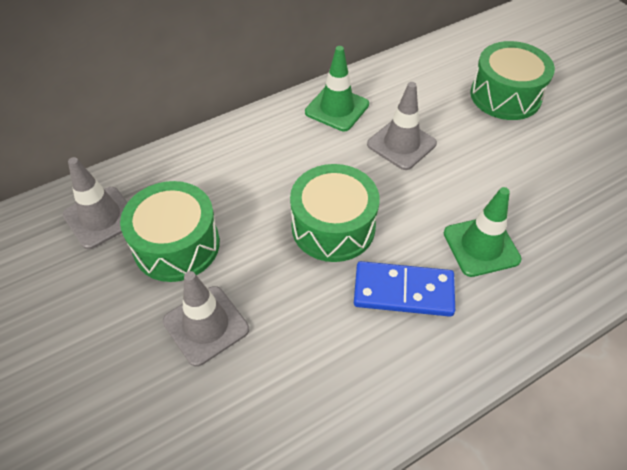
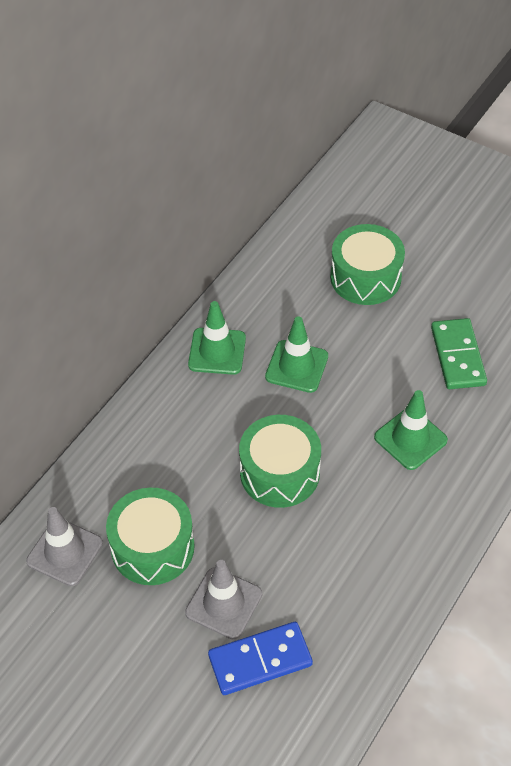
camera: 25 degrees left, 0 degrees up
blue domino [354,261,455,317] -> blue domino moved to [208,622,313,695]
grey traffic cone [367,82,437,170] -> green traffic cone [265,316,328,393]
none -> green domino [431,318,487,389]

